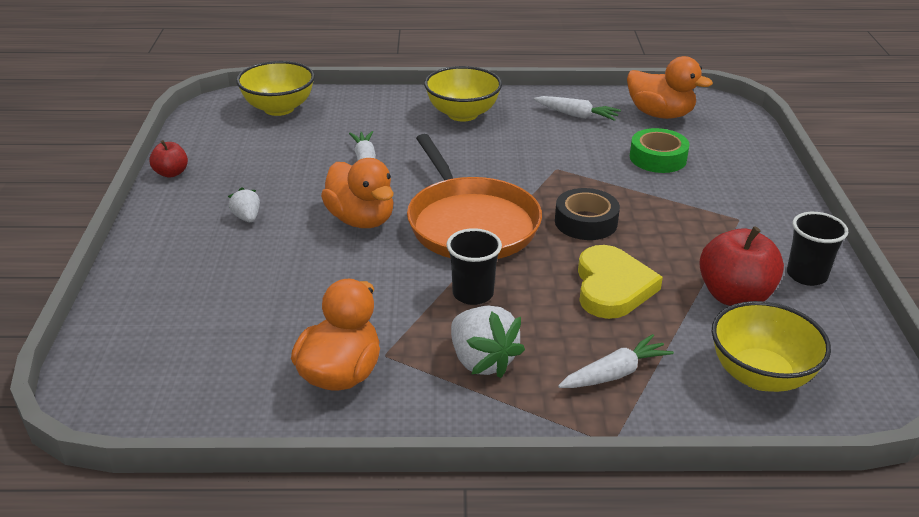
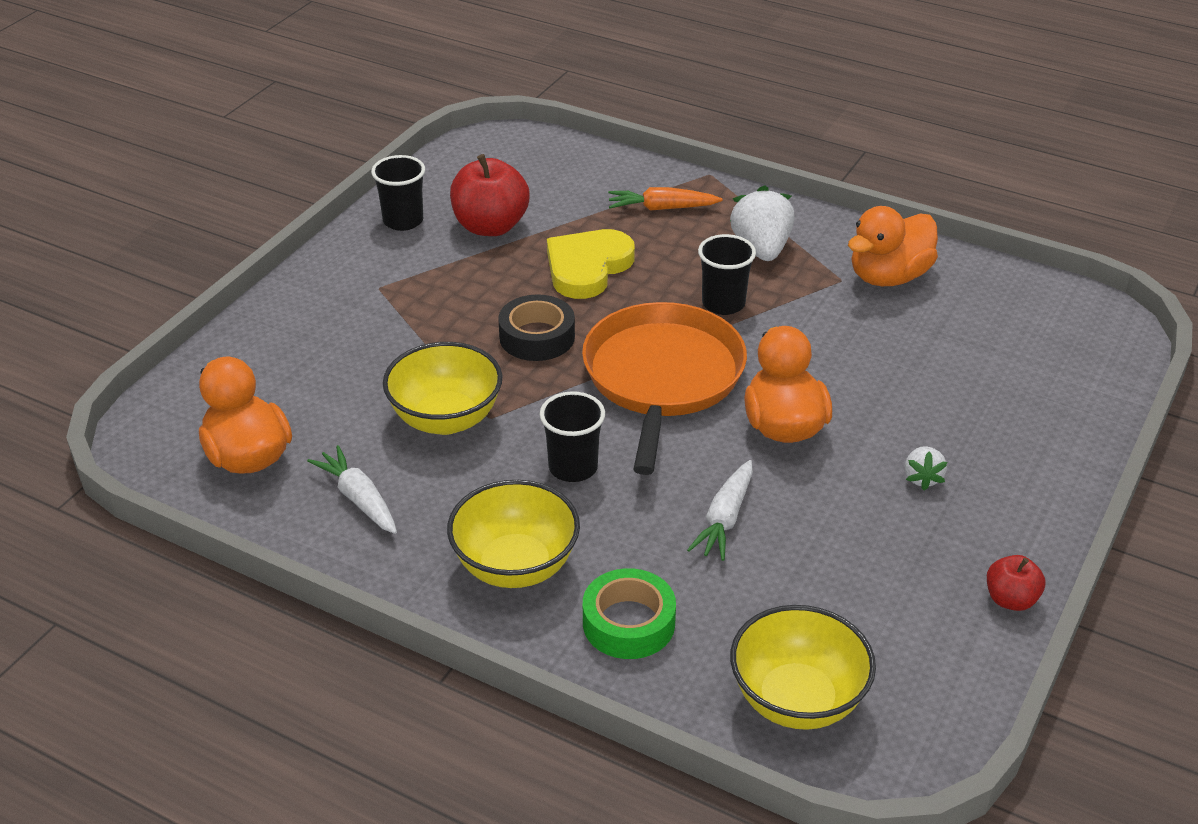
camera: 150 degrees left, 5 degrees up
white carrot [558,334,674,388] -> orange carrot [608,187,723,211]
green tape [630,128,690,173] -> green tape moved to [583,568,676,659]
yellow bowl [712,301,831,392] -> yellow bowl moved to [383,342,502,435]
none -> black cup [540,391,605,482]

